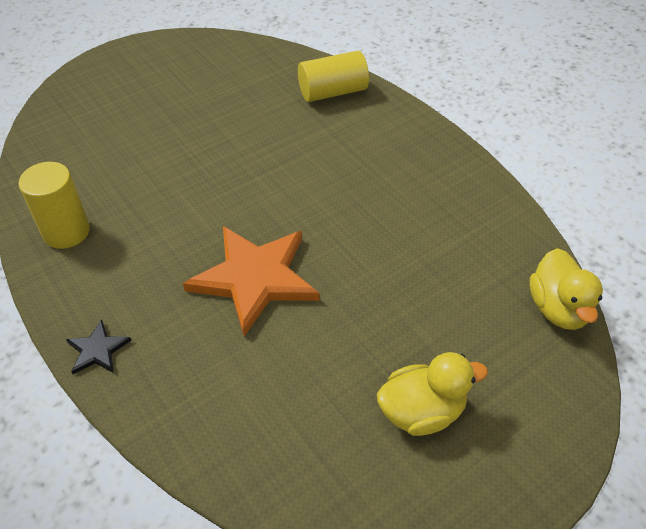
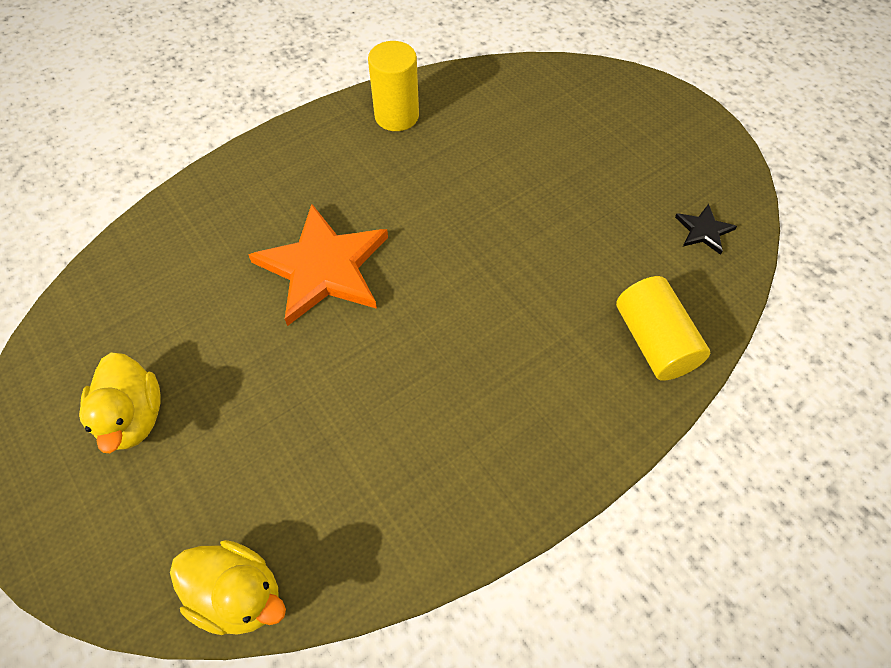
camera: 90 degrees right, 10 degrees up
black star [66,319,131,374] -> black star moved to [675,204,737,255]
yellow duck [530,248,603,330] -> yellow duck turned 150 degrees counterclockwise [170,540,286,635]

